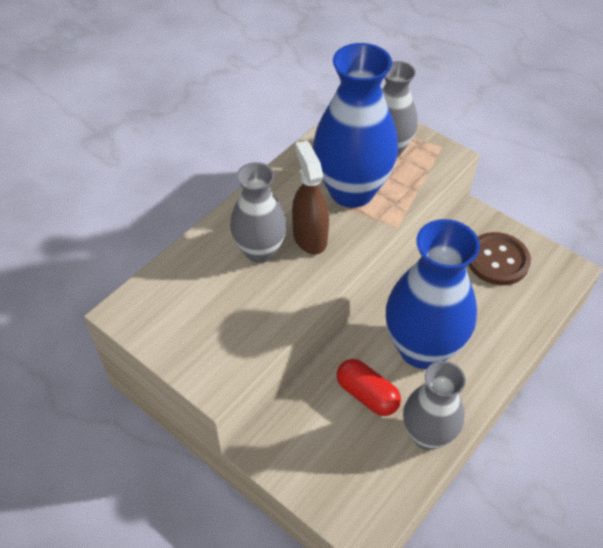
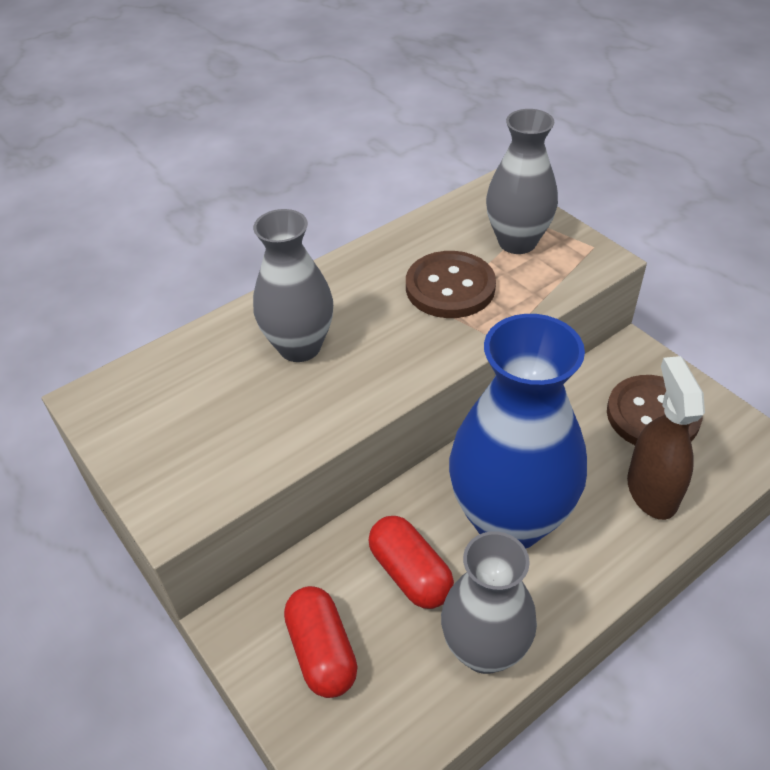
camera: 15 degrees right, 5 degrees down
brown spray bottle [292,141,329,255] -> brown spray bottle moved to [627,356,705,520]
blue vase [313,43,398,208] -> brown button [406,251,496,318]
none -> red capsule [284,586,357,698]

